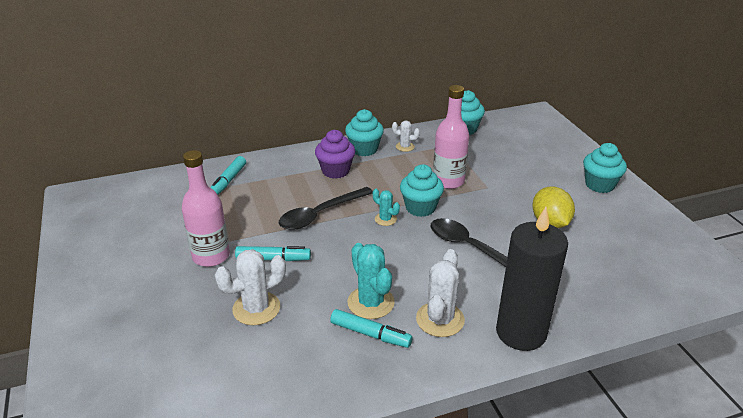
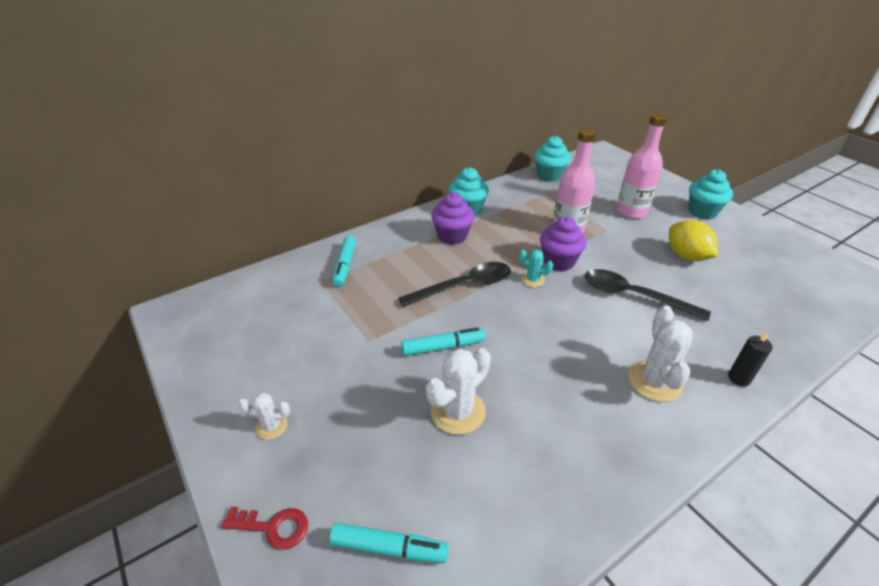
camera: 15 degrees left, 5 degrees up
pink bottle [182,150,230,267] -> pink bottle moved to [616,113,667,219]
black spoon [279,187,373,230] -> black spoon turned 150 degrees counterclockwise [398,262,511,307]
turquoise marker [330,309,412,348] -> turquoise marker moved to [329,523,449,563]
turquoise cactus [348,243,395,319] -> none
white cactus [392,120,420,152] -> white cactus moved to [238,393,290,440]
turquoise cupcake [400,164,444,217] -> purple cupcake [540,216,587,271]
black candle [496,207,568,351] -> black candle [728,333,773,387], size x0.40
none -> red key [221,507,308,550]

